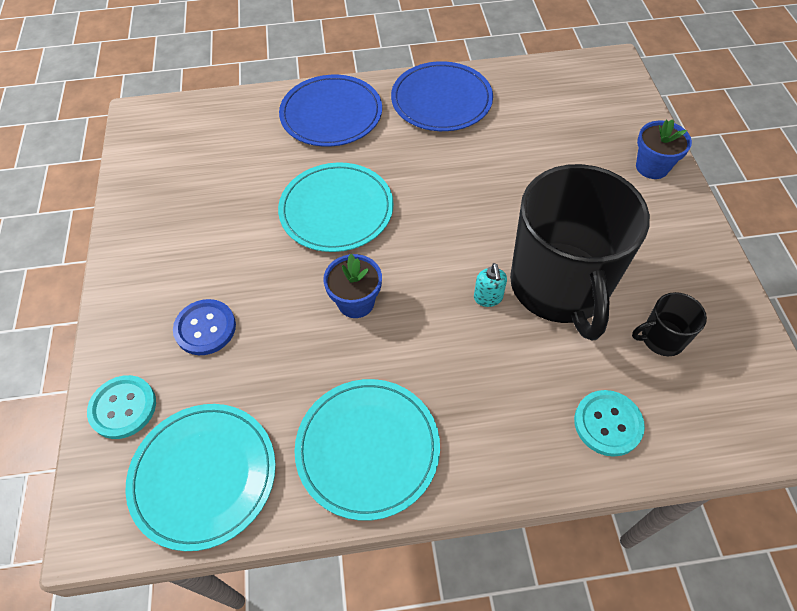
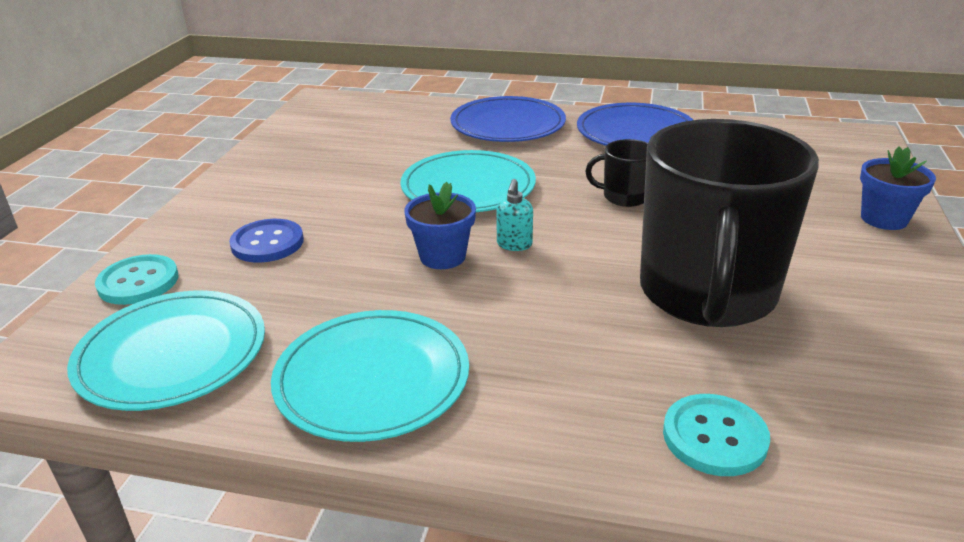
camera: 20 degrees right, 25 degrees down
turquoise soap dispenser [474,263,507,307] -> turquoise soap dispenser moved to [496,179,533,251]
black mug [632,292,707,356] -> black mug moved to [586,139,648,207]

